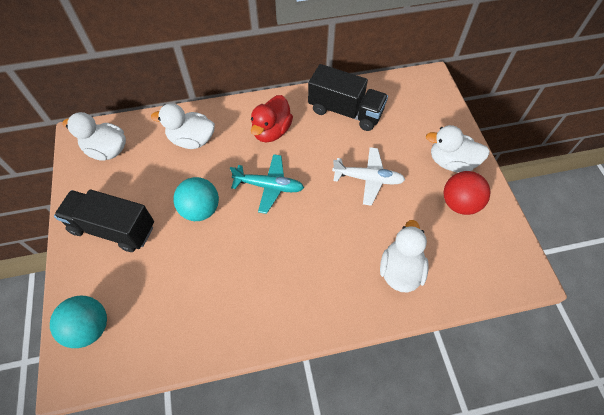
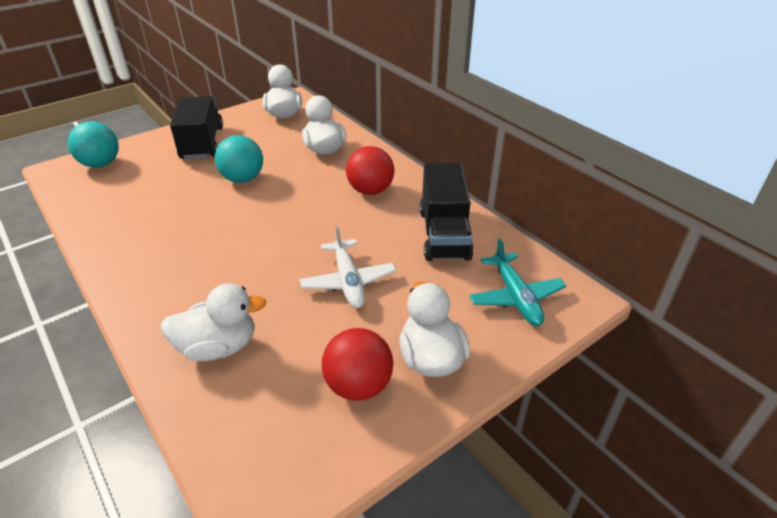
camera: 65 degrees right, 20 degrees down
turquoise plane [230,154,304,214] -> turquoise plane moved to [469,238,566,326]
red duck [251,95,293,143] -> red ball [346,146,394,195]

